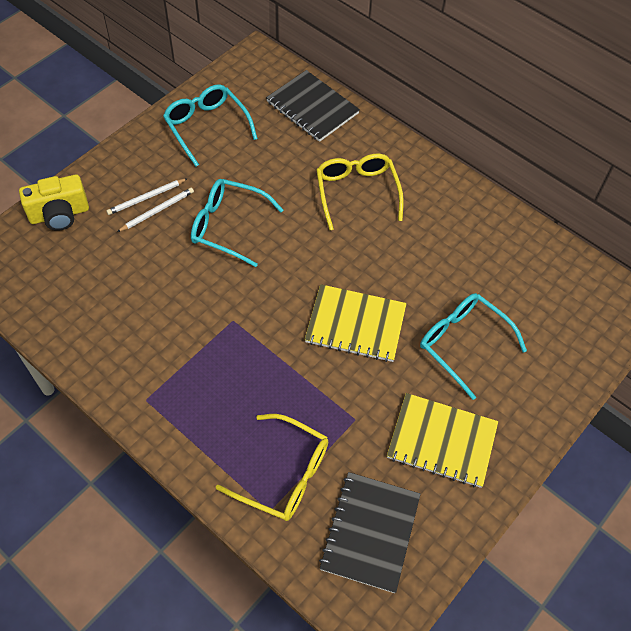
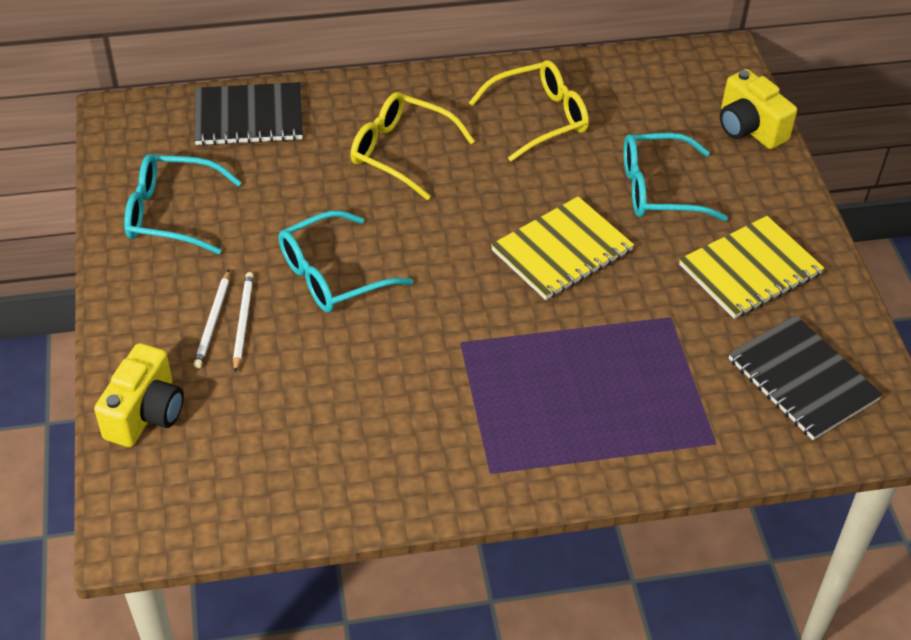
camera: 50 degrees left, 10 degrees down
yellow glasses [216,414,328,521] -> yellow glasses moved to [469,60,589,162]
none -> yellow camera [720,69,797,149]

